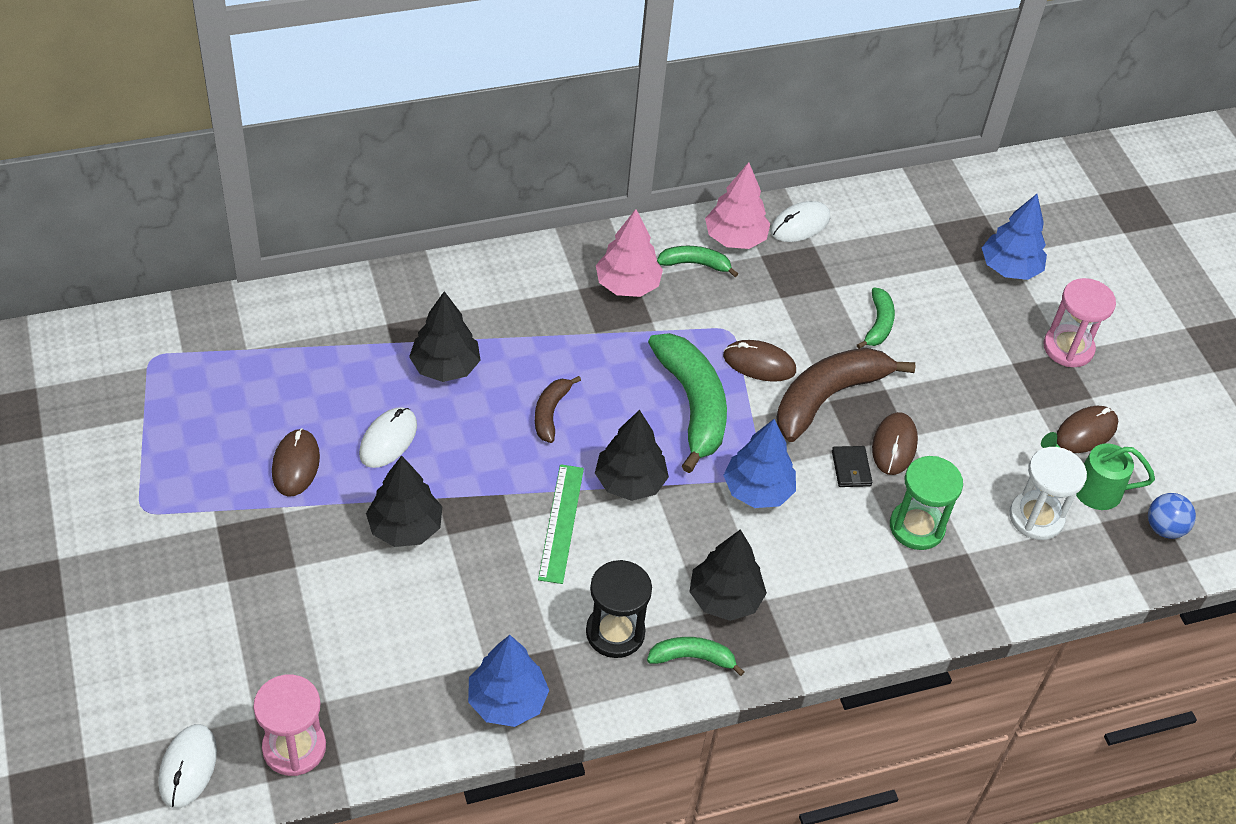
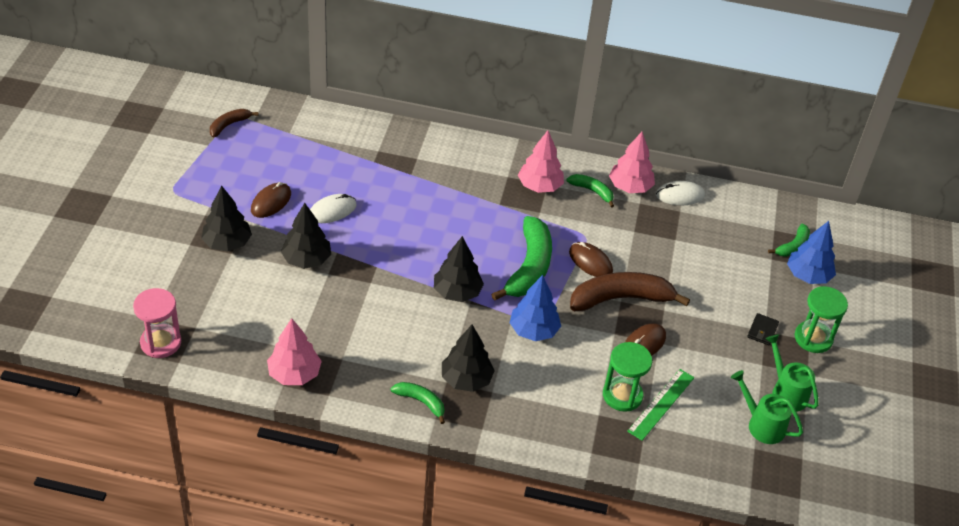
camera: 30 degrees right, 5 degrees down
white mouse [158,724,217,808] -> none
black tree [409,291,481,382] -> black tree moved to [201,186,252,252]
blue tree [468,635,549,727] -> pink tree [267,318,322,385]
brown banana [535,376,581,443] -> brown banana moved to [210,109,258,137]
green ruler [538,464,584,584] -> green ruler moved to [627,369,694,441]
black hourglass [586,560,652,658] -> none
black wallet [832,446,872,487] -> black wallet moved to [747,313,779,345]
green banana [857,287,895,349] -> green banana moved to [768,224,810,257]
white hourglass [1009,447,1087,540] -> none
pink hourglass [1043,278,1116,367] -> green hourglass [795,286,848,353]
brown mouse [1057,406,1118,453] -> green watering can [765,334,819,412]
blue ball [1148,493,1196,539] -> none

